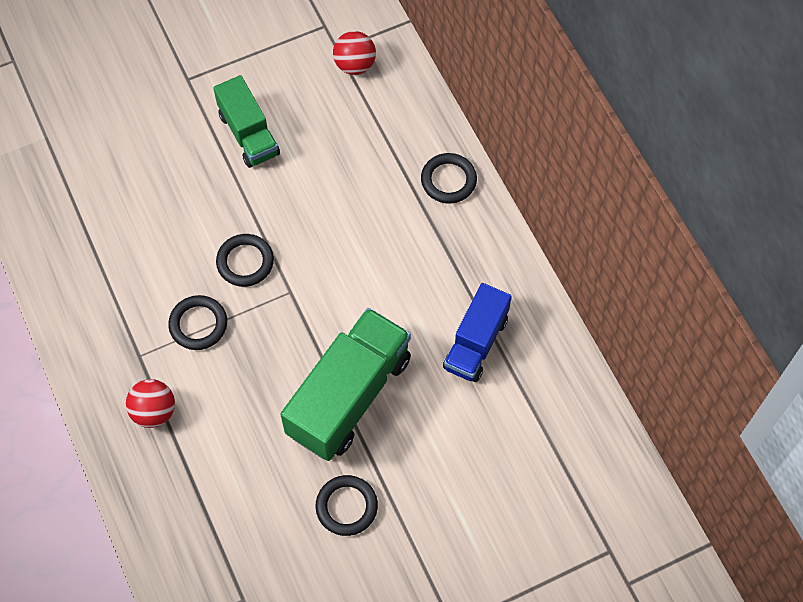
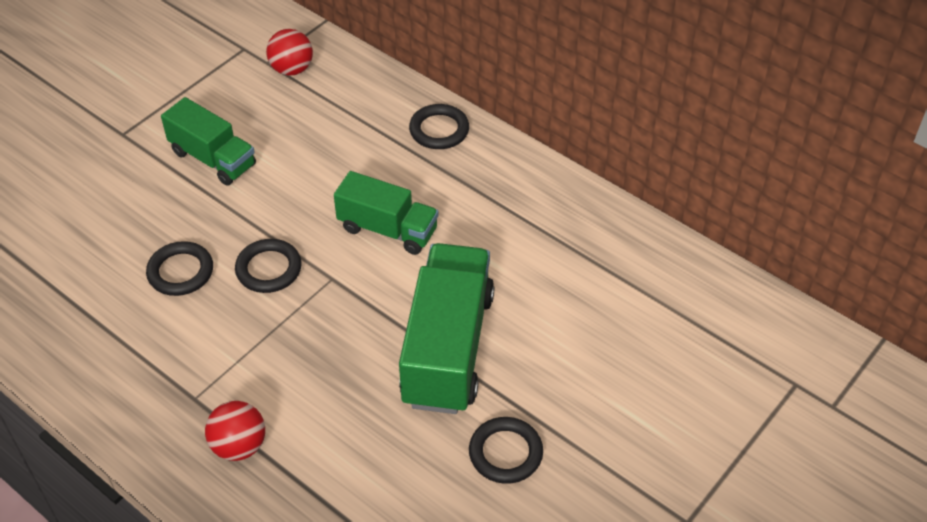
camera: 25 degrees left, 15 degrees down
black ring [168,295,227,350] -> black ring moved to [146,241,213,296]
blue truck [443,283,512,382] -> none
none -> green truck [334,171,438,255]

